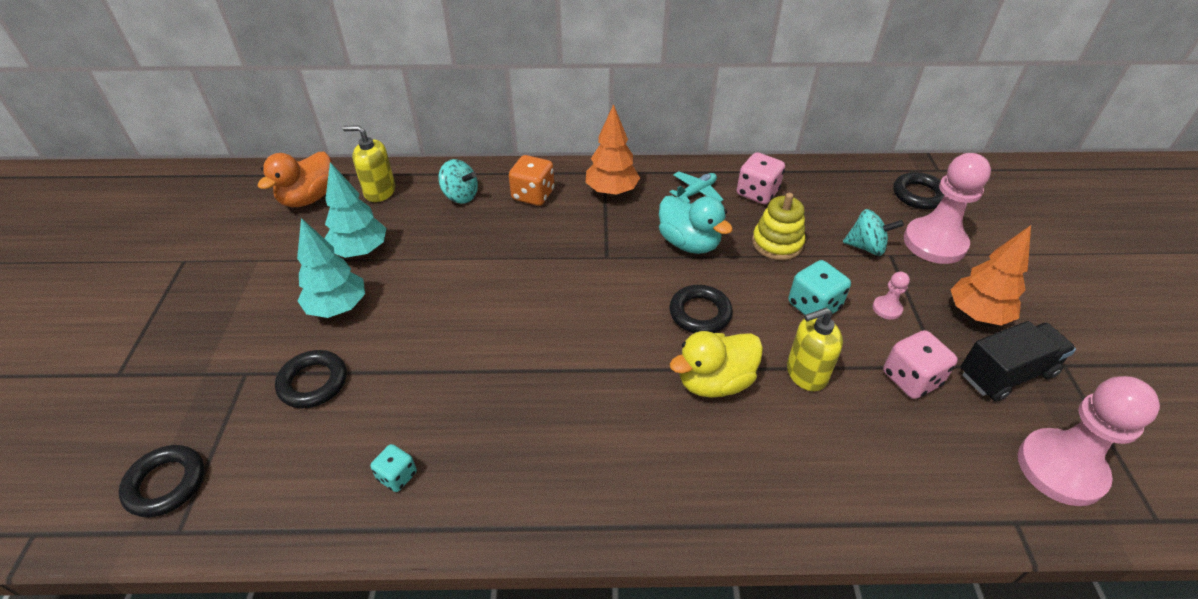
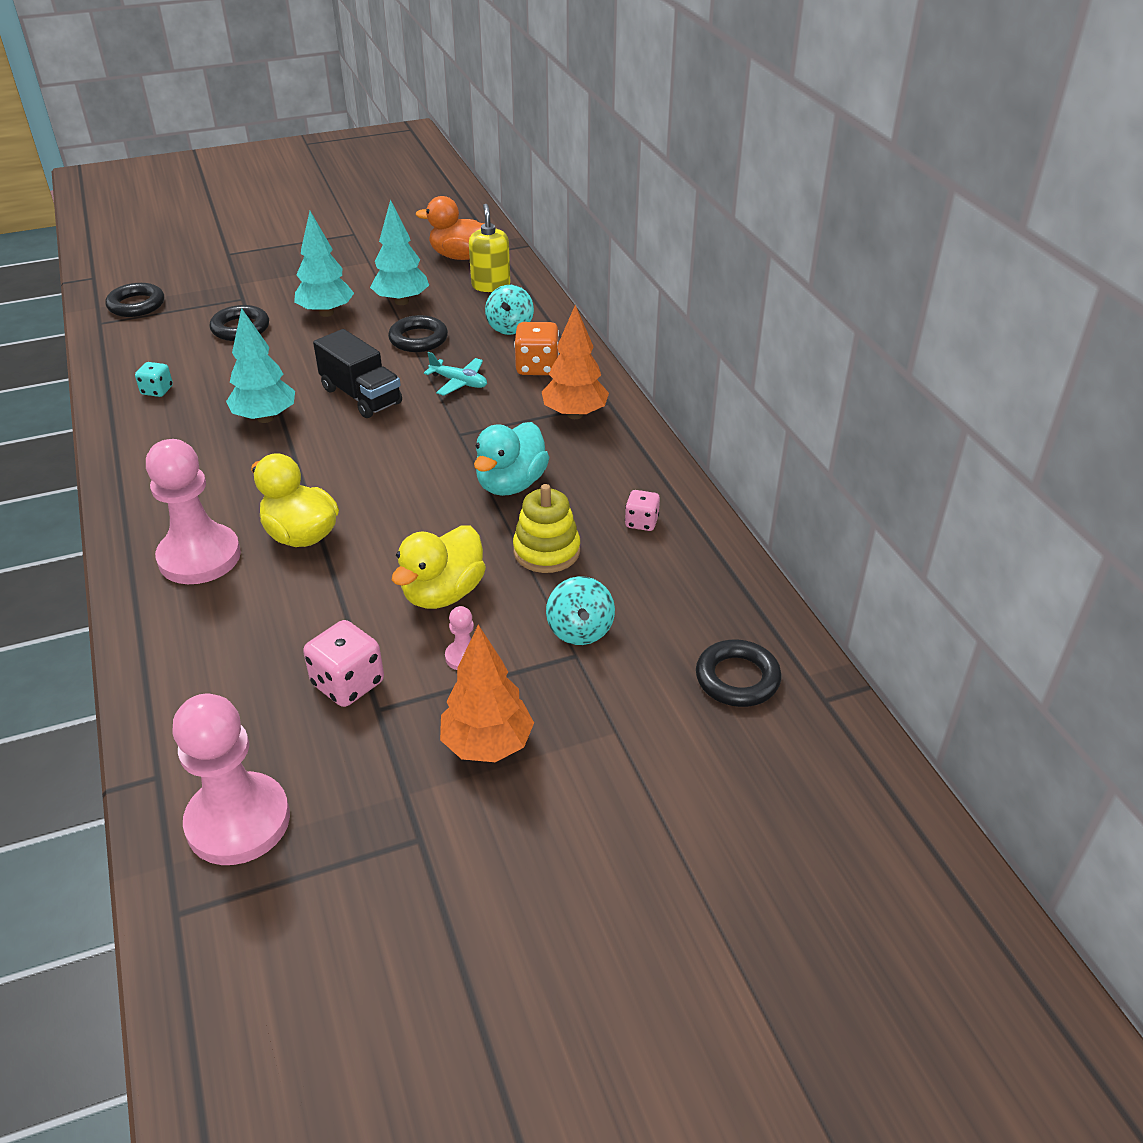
camera: 70 degrees right, 5 degrees down
black ring [669,285,733,333] -> black ring moved to [388,315,448,352]
turquoise plane [670,171,724,203] -> turquoise plane moved to [424,352,487,396]
pink dice [737,152,785,204] -> pink dice [625,490,660,531], size x0.61
yellow soap dispenser [787,308,843,391] -> none
turquoise dice [788,260,851,315] -> yellow duck [392,526,486,609]
pink pawn [904,153,991,264] -> pink pawn moved to [146,439,241,584]
black truck [961,321,1076,402] -> black truck moved to [313,329,402,418]
none -> turquoise tree [226,308,295,423]

